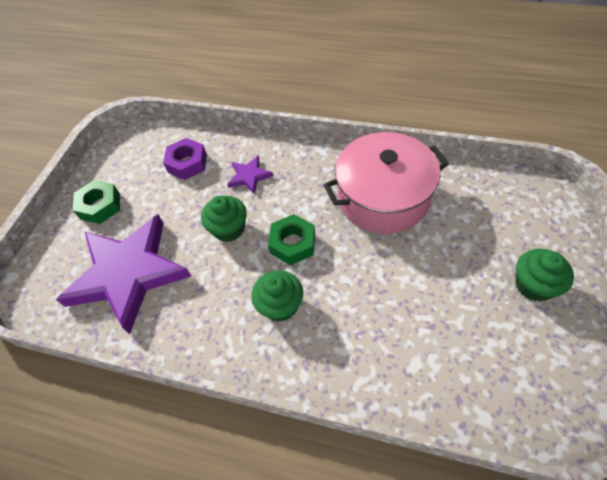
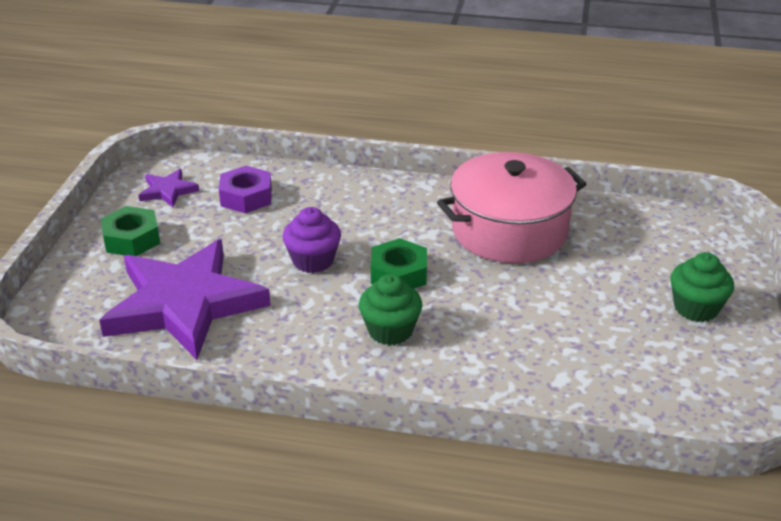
camera: 10 degrees left, 20 degrees down
green cupcake [201,195,247,242] -> purple cupcake [283,207,341,273]
purple star [227,155,273,194] -> purple star moved to [139,169,199,207]

